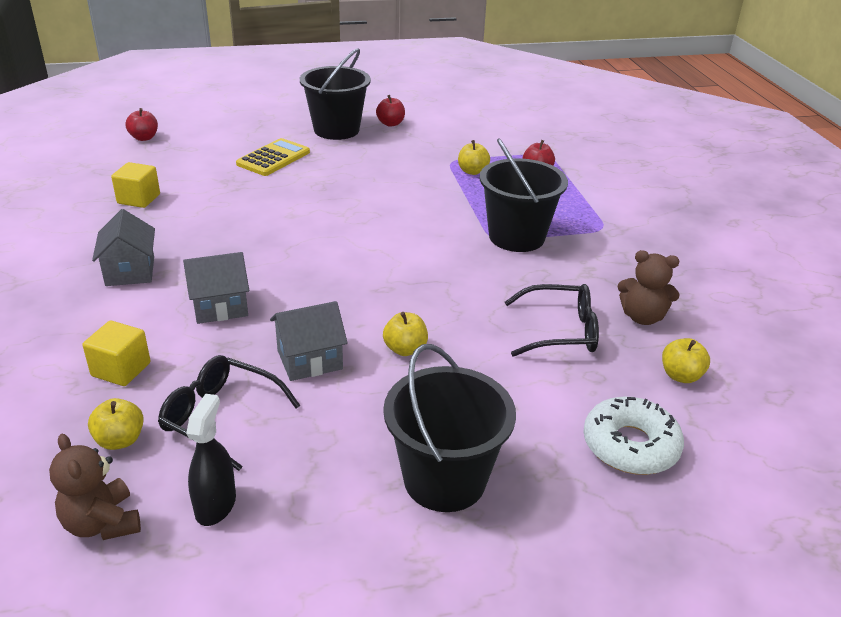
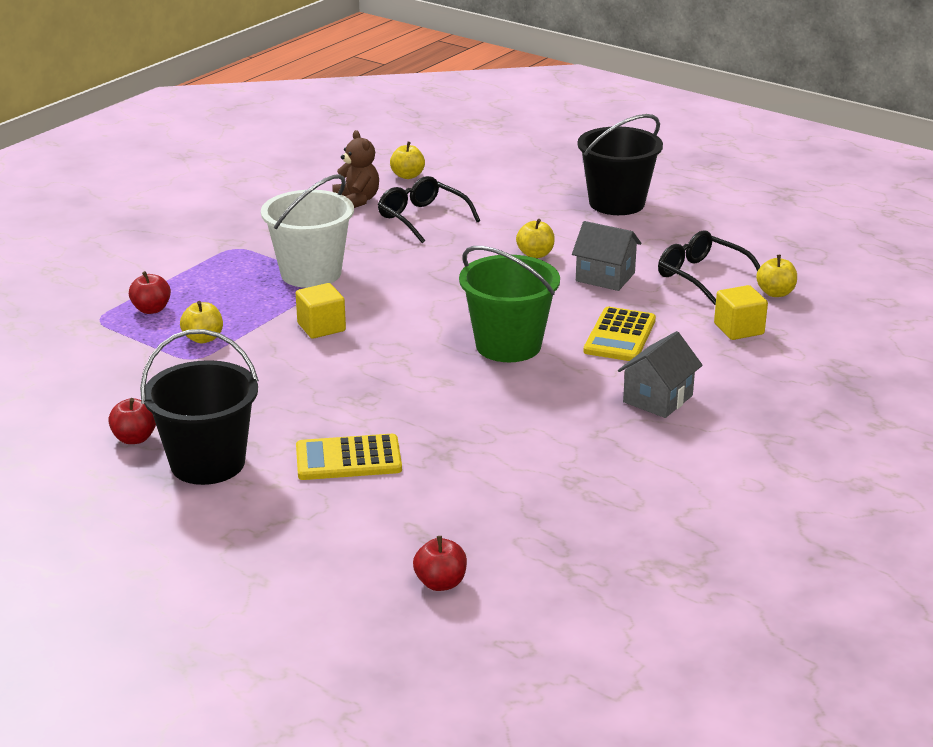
camera: 130 degrees left, 5 degrees down
brown teddy bear [49,434,141,540] -> none
yellow cube [111,162,160,208] -> yellow cube moved to [296,283,346,339]
black glasses [158,355,300,471] -> black glasses turned 150 degrees clockwise [658,230,761,305]
grey house [183,252,249,324] -> yellow calculator [584,307,656,361]
black spray bottle [186,394,236,526] -> none
black bucket [480,138,568,252] -> white bucket [261,174,354,288]
white donut [583,397,684,475] -> none
none -> green bucket [459,246,560,362]

